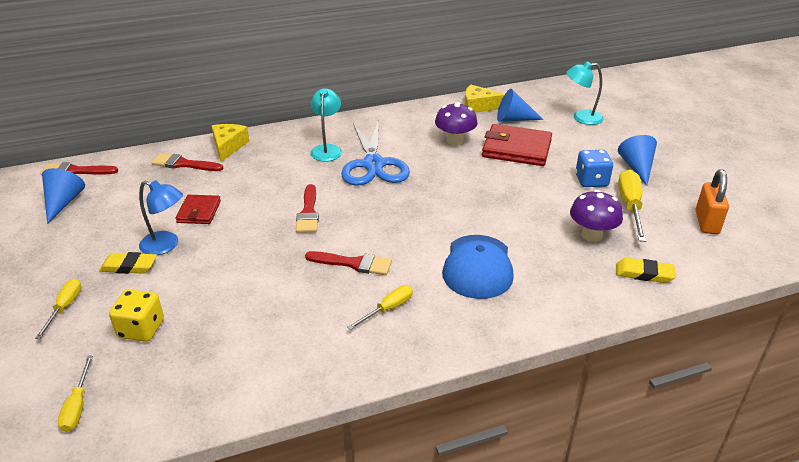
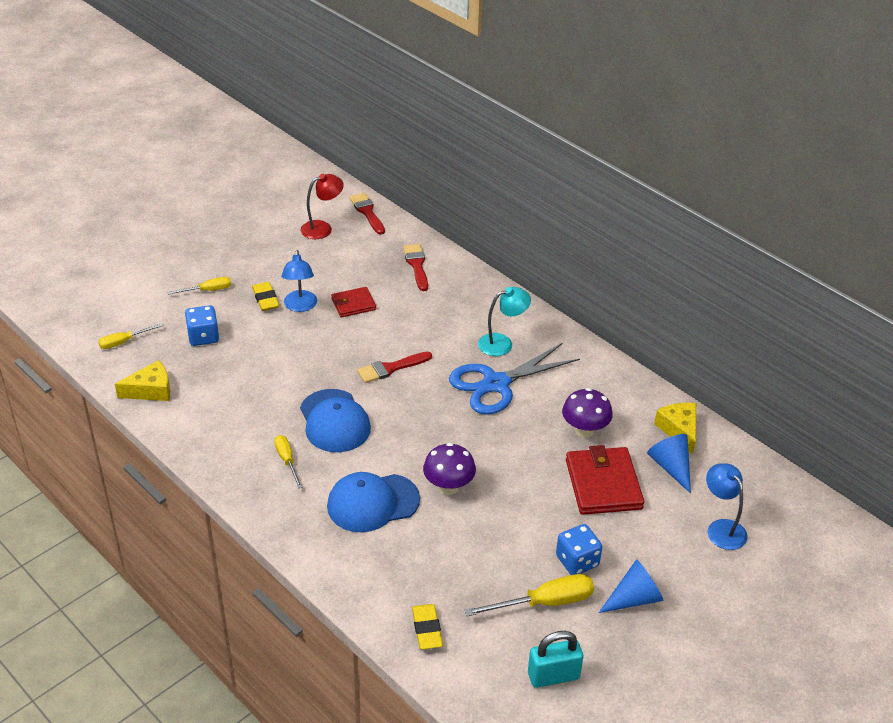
camera: 65 degrees right, 5 degrees up
blue cone [42,168,85,224] -> red lamp [301,174,344,239]
yellow dice [109,289,164,342] -> blue dice [185,305,219,346]
yellow cheese [211,124,249,162] -> yellow cheese moved to [115,360,170,401]
red brush [305,251,392,275] -> blue cap [300,389,371,452]
yellow screwdriver [347,285,413,330] -> yellow screwdriver turned 135 degrees counterclockwise [274,435,302,488]
turquoise lamp [566,61,604,125] -> blue lamp [706,463,748,550]
purple mushroom [570,190,623,242] -> purple mushroom moved to [423,443,476,495]
orange padlock [696,169,729,234] -> turquoise padlock [528,631,583,688]

